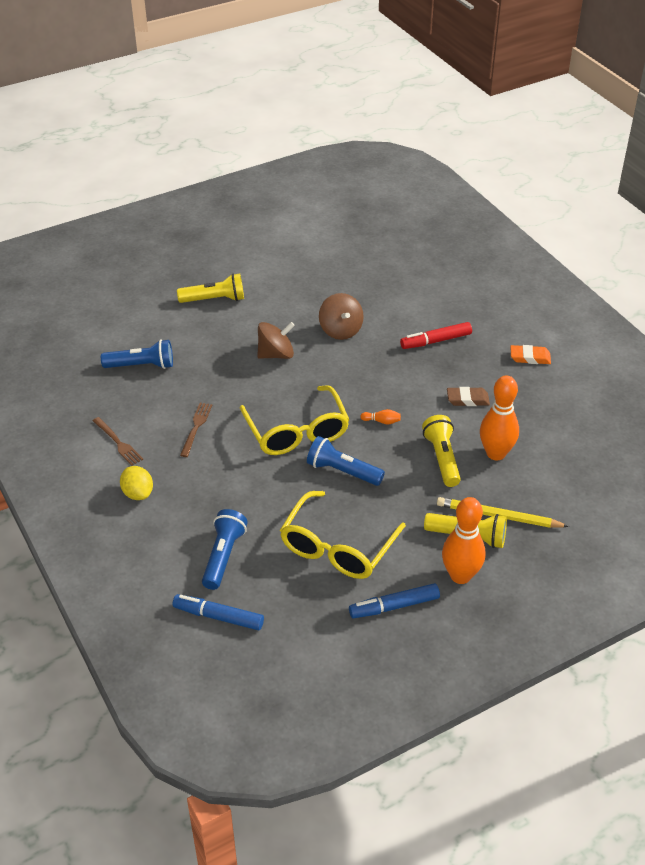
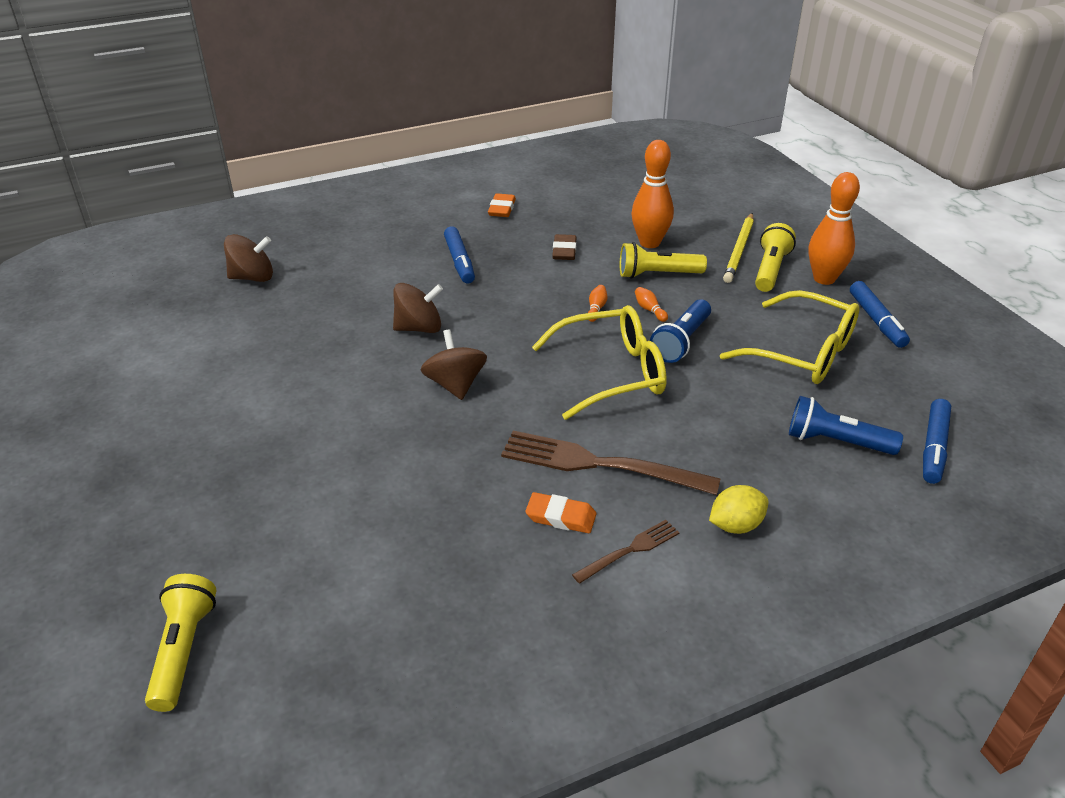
camera: 85 degrees left, 5 degrees down
blue flashlight [101,339,173,369] -> none
yellow flashlight [177,273,244,303] -> yellow flashlight moved to [145,574,217,712]
brown fork [180,403,212,457] -> brown fork [501,431,720,495], size x1.93
red marker [400,322,472,349] -> blue marker [444,226,475,284]
none -> brown spinning top [224,234,273,282]
none -> orange eraser [525,492,596,533]
none -> orange bowling pin [635,287,668,322]

